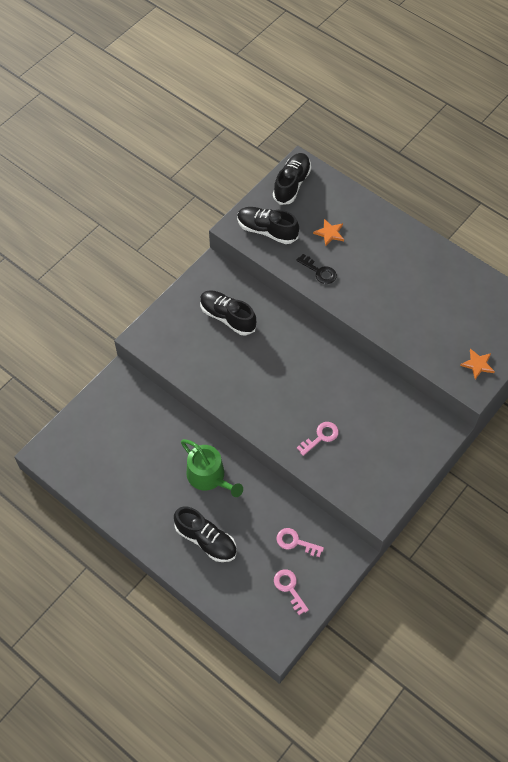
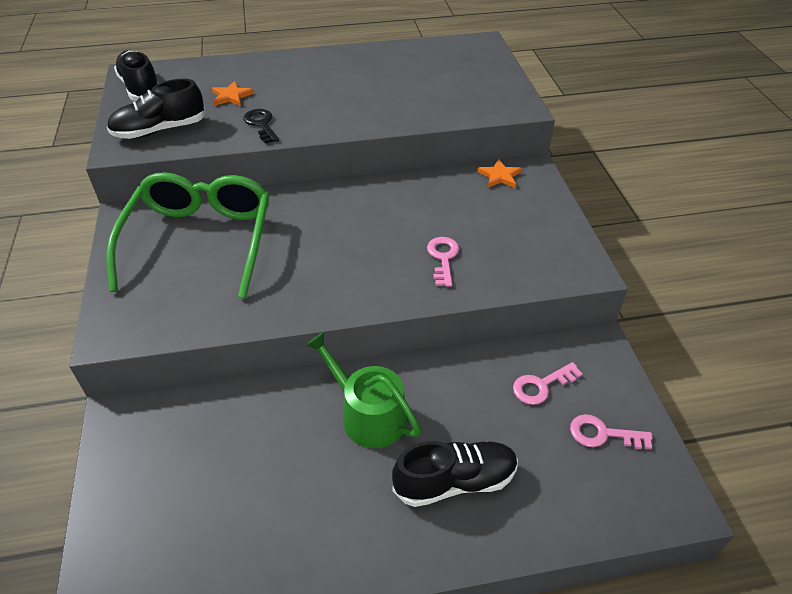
camera: 50 degrees left, 15 degrees down
green watering can [181,439,243,497] -> green watering can turned 135 degrees counterclockwise [305,332,421,448]
black shoe [200,290,256,335] -> green glasses [106,172,270,298]
black key [296,254,337,284] -> black key turned 105 degrees counterclockwise [243,109,279,144]
orange star [460,348,495,380] -> orange star moved to [477,159,522,188]

